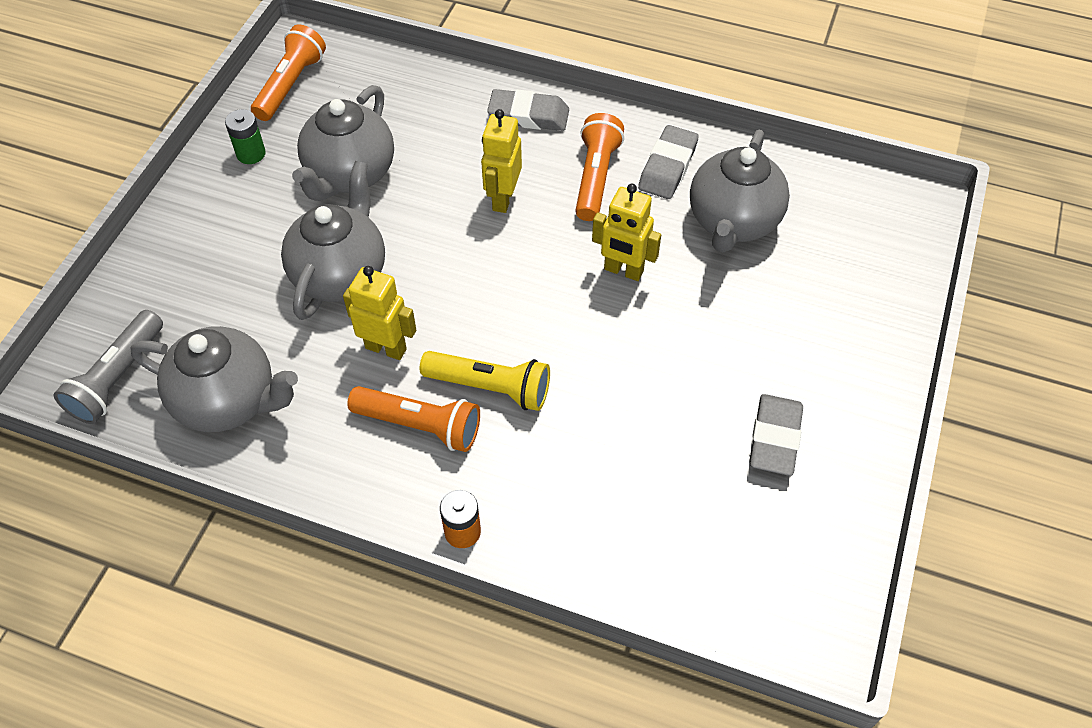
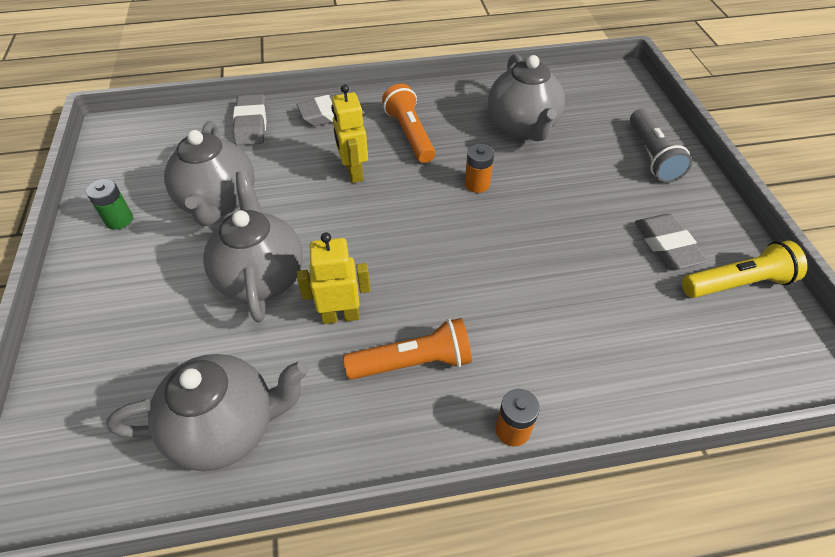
camera: 30 degrees left, 5 degrees down
grey flashlight [53,310,163,424] -> grey flashlight moved to [630,109,692,183]
orange flashlight [251,25,326,121] -> none
yellow flashlight [420,351,550,411] -> yellow flashlight moved to [682,240,807,298]
yellow robot [592,184,661,281] -> orange battery [465,144,494,193]
grey eraser [638,125,698,199] -> grey eraser moved to [233,94,267,146]

